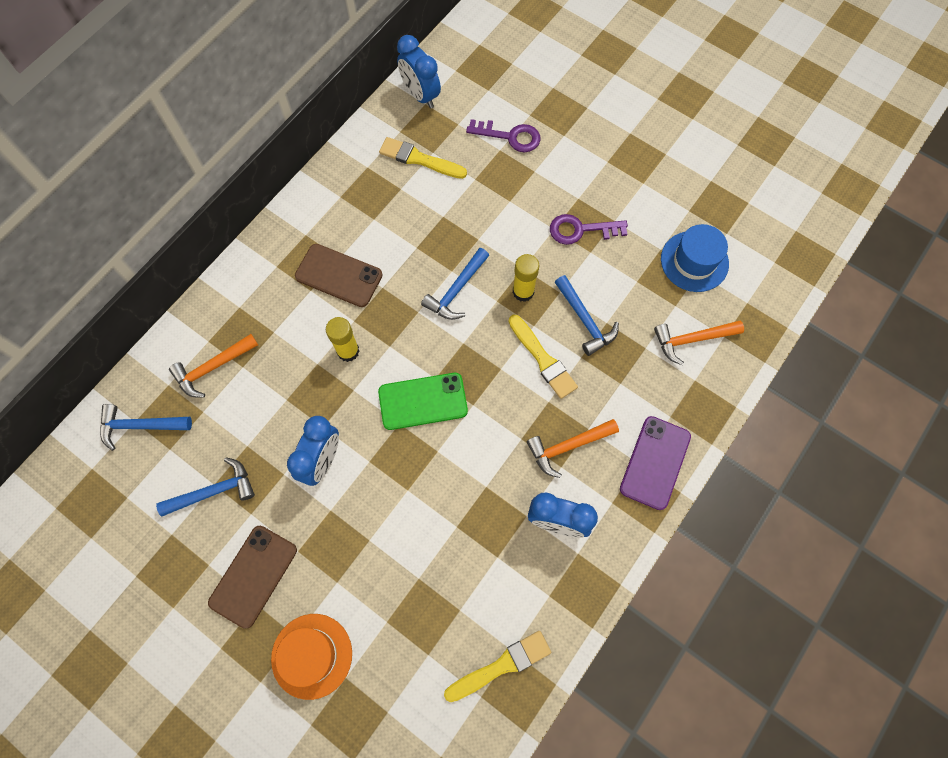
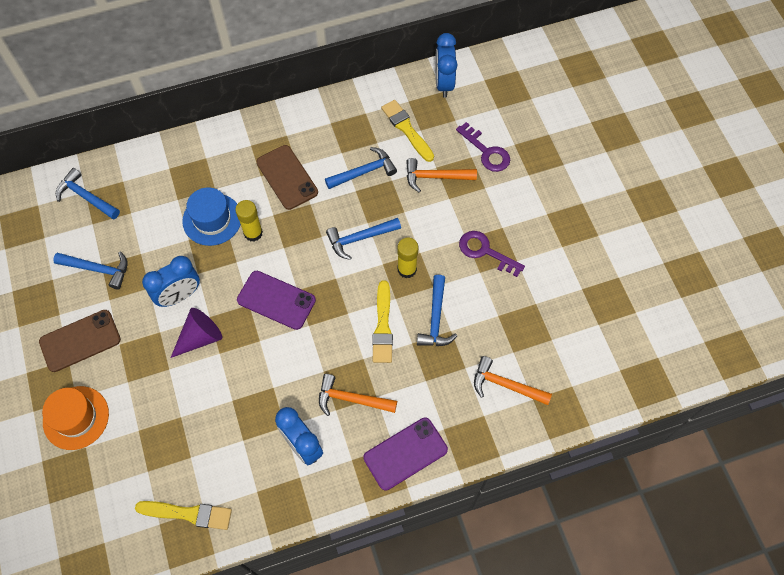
camera: 35 degrees right, 5 degrees down
orange hammer [169,334,258,398] -> orange hammer moved to [406,158,477,192]
green phone [378,373,468,430] -> purple phone [237,271,316,330]
blue hat [661,224,729,292] -> blue hat moved to [182,187,241,246]
none -> purple cone [171,308,222,358]
none -> blue hammer [325,147,397,189]

